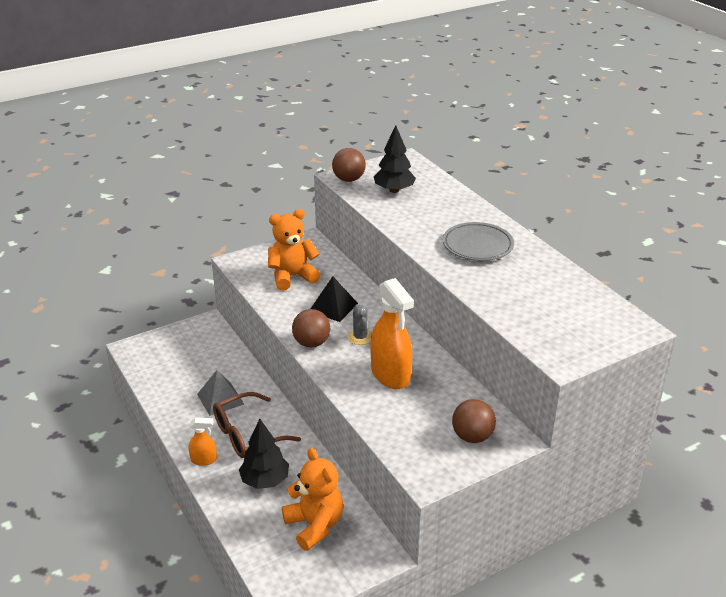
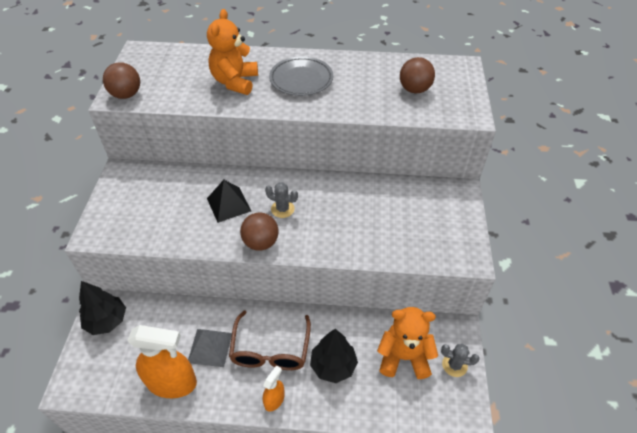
camera: 55 degrees left, 15 degrees up
orange teddy bear [268,209,321,291] -> orange teddy bear moved to [207,9,258,95]
orange spray bottle [370,278,414,389] -> orange spray bottle moved to [127,325,197,398]
black tree [374,125,416,193] -> black tree moved to [79,281,126,335]
brown ball [452,399,496,443] -> brown ball moved to [400,57,435,93]
none -> grey cactus [441,344,480,377]

